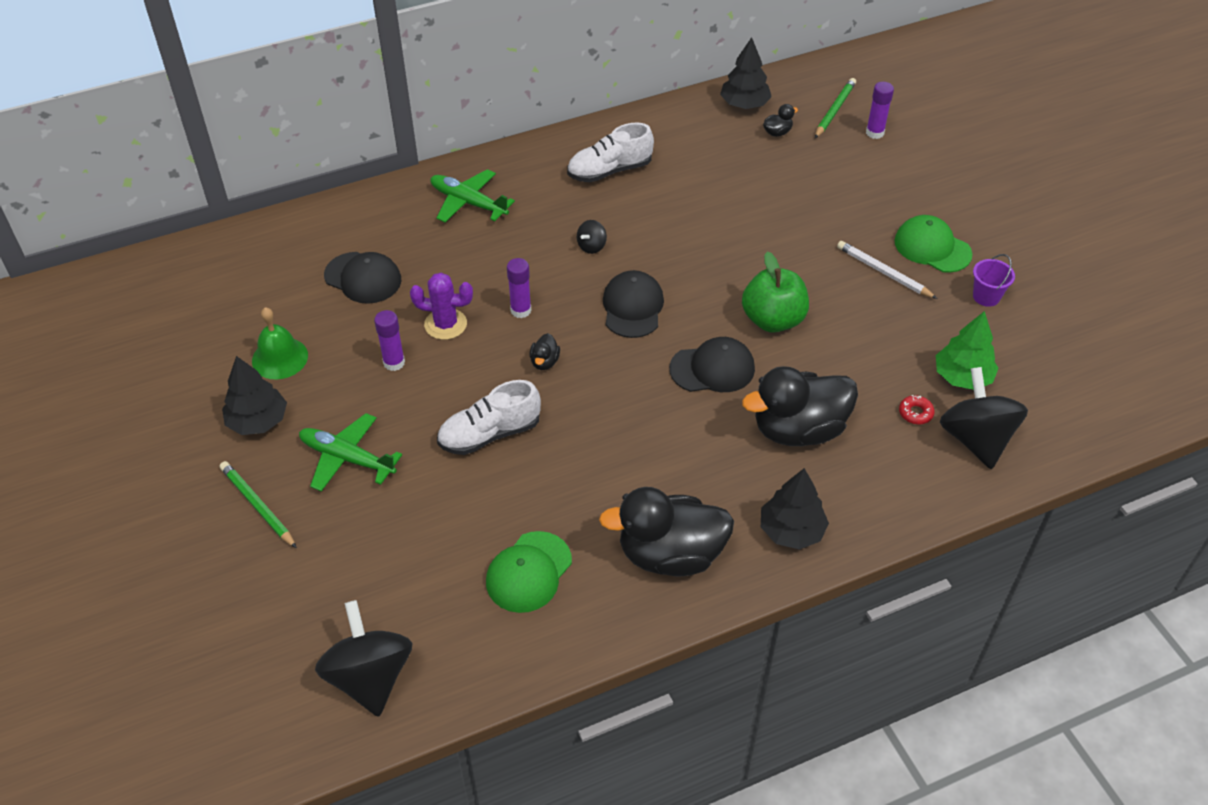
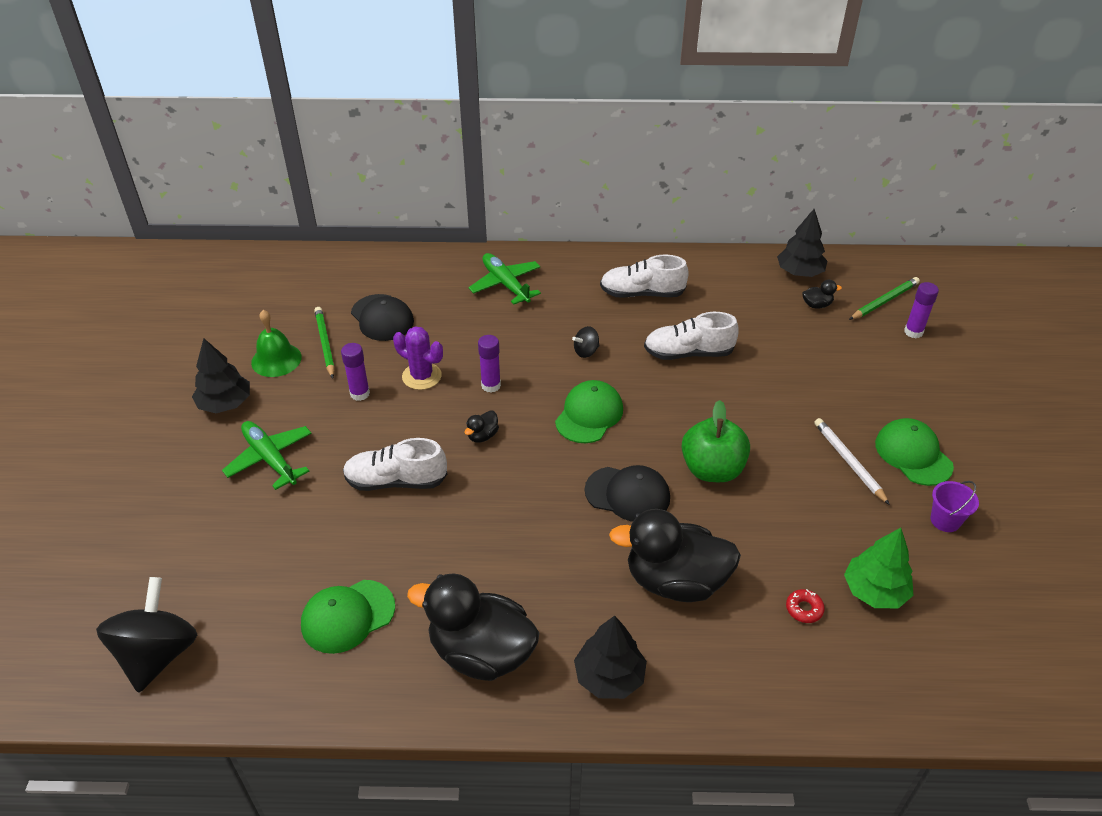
camera: 25 degrees right, 5 degrees down
green pencil [220,461,297,548] -> green pencil moved to [314,307,335,379]
black cap [603,270,664,338] -> green cap [555,380,623,443]
black spinning top [940,367,1028,469] -> none
none -> white shoe [644,312,739,360]

